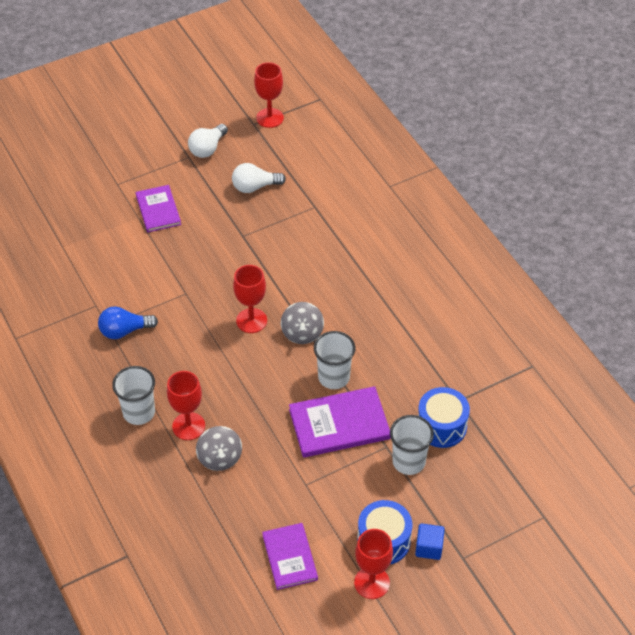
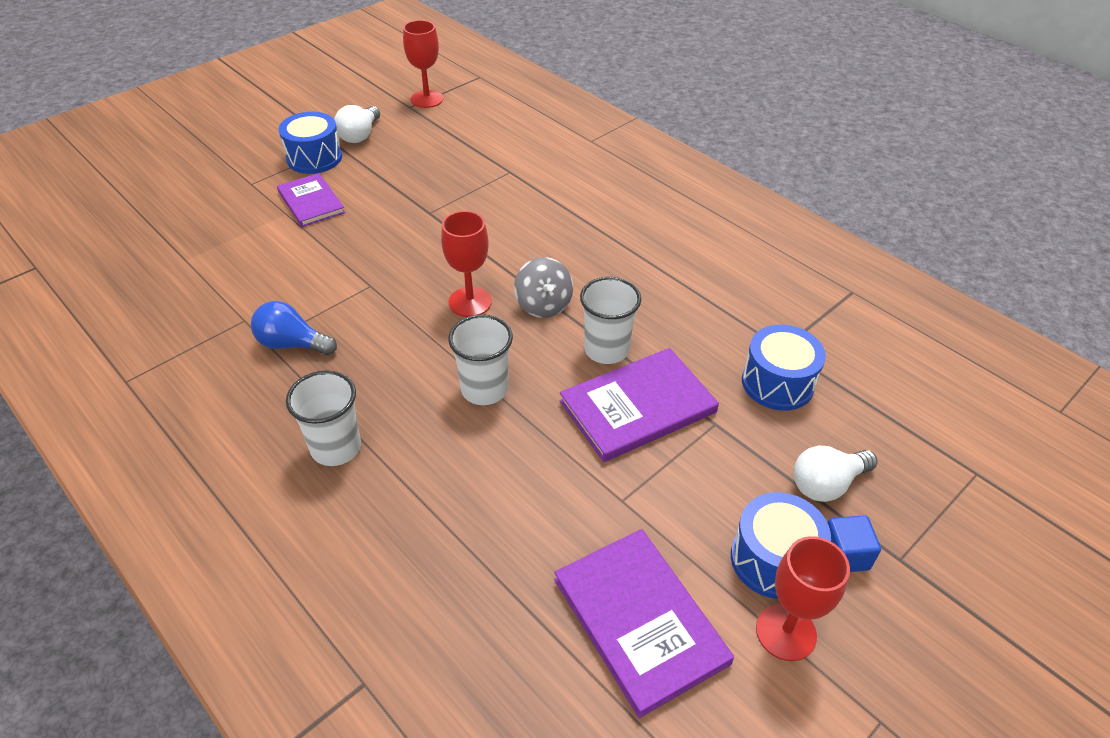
camera: 15 degrees left, 5 degrees down
blue light bulb [98,306,158,339] -> blue light bulb turned 45 degrees clockwise [251,301,337,355]
red goblet [167,371,205,440] -> none
grey spinning top [196,426,242,471] -> none
white light bulb [232,163,286,193] -> white light bulb moved to [793,446,877,502]
purple book [262,523,318,590] -> purple book [554,529,734,718], size x1.52
white cup [390,415,434,475] -> white cup moved to [448,314,513,405]
none -> blue drum [279,112,342,174]

